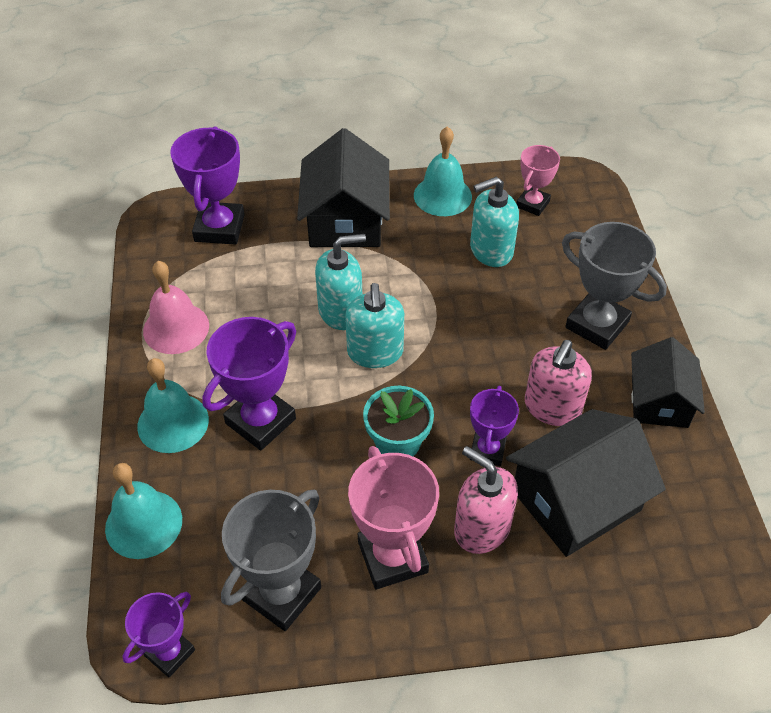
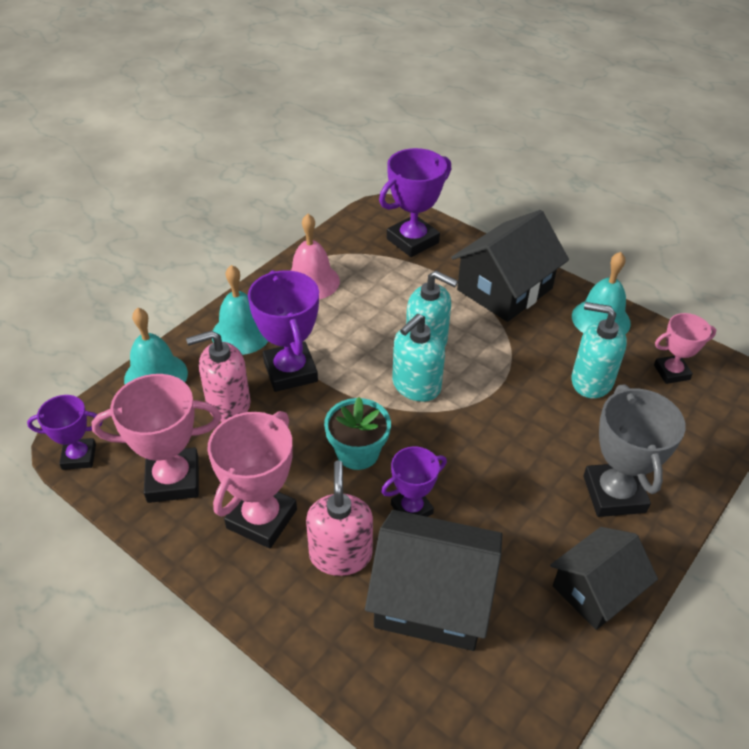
camera: 45 degrees right, 5 degrees down
purple trophy [202,317,296,451] -> purple trophy turned 75 degrees clockwise [248,270,319,392]
grey trophy [221,490,321,631] -> pink trophy [92,374,222,503]
pink soap dispenser [525,340,592,426] -> pink soap dispenser moved to [186,330,250,422]

